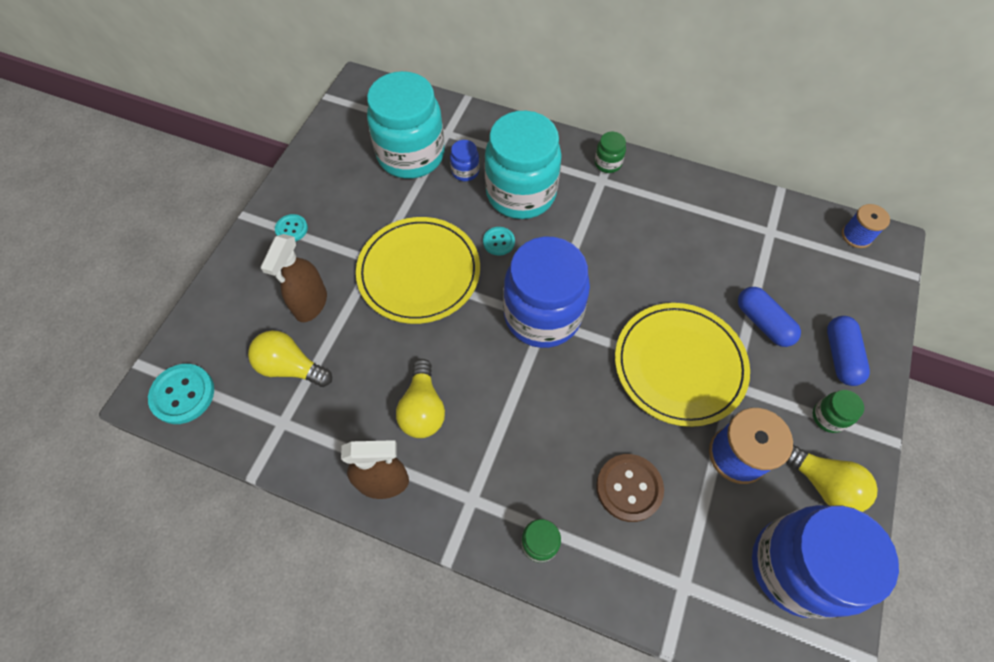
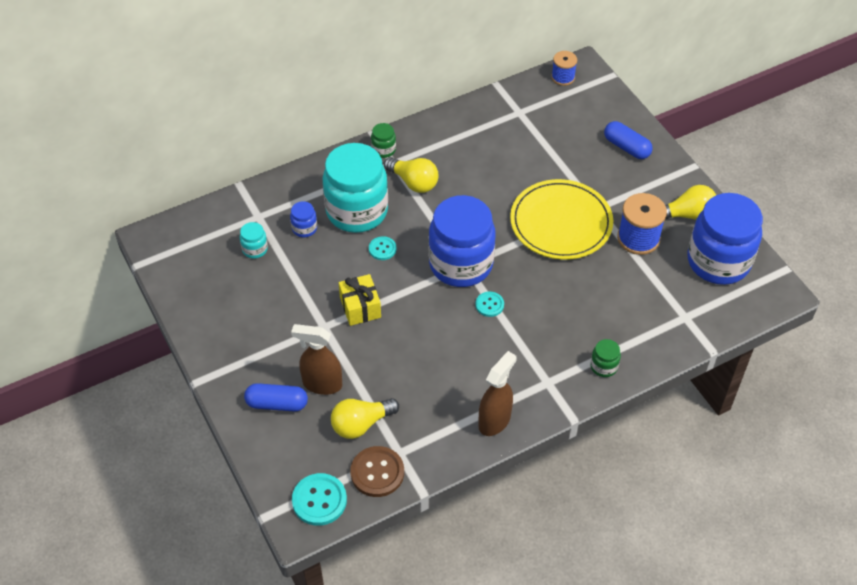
camera: 50 degrees left, 10 degrees down
brown spray bottle [261,234,327,322] -> brown spray bottle turned 135 degrees clockwise [291,324,342,395]
turquoise button [275,214,308,242] -> turquoise button moved to [476,292,504,317]
yellow plate [356,217,480,324] -> yellow gift [339,274,381,326]
turquoise jar [367,71,445,179] -> turquoise jar [240,222,268,259], size x0.41
yellow light bulb [396,359,445,438] -> yellow light bulb moved to [384,157,438,193]
brown button [596,454,664,522] -> brown button moved to [350,446,404,497]
blue capsule [738,287,801,347] -> blue capsule moved to [244,383,308,411]
green jar [813,390,864,433] -> none

